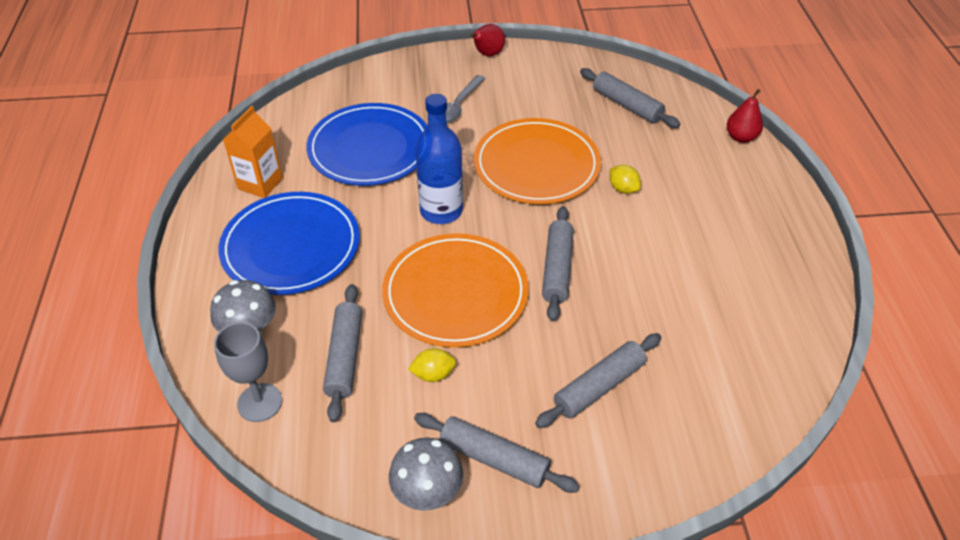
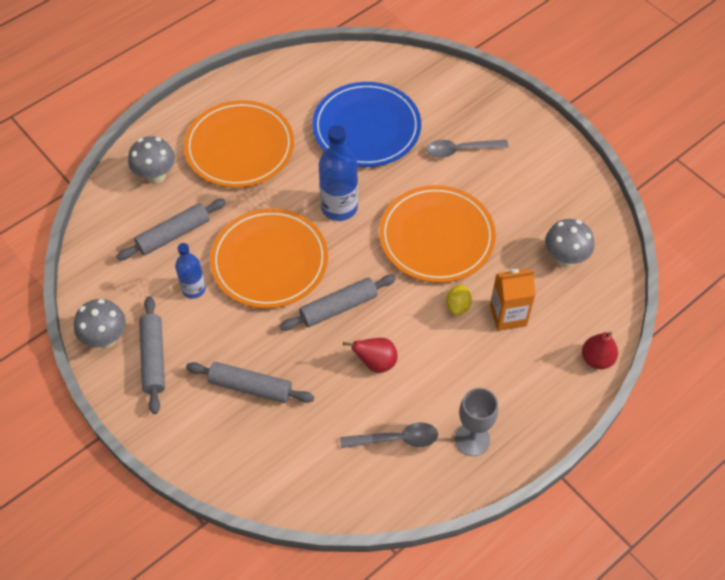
camera: 55 degrees right, 10 degrees up
grey goblet [214,322,282,422] -> grey goblet moved to [455,388,498,456]
blue plate [218,192,360,295] -> orange plate [184,100,294,188]
orange carton [223,106,283,198] -> orange carton moved to [490,269,536,331]
yellow lemon [408,348,456,382] -> blue bottle [175,243,206,299]
red pear [470,24,505,56] -> red pear moved to [343,338,398,373]
grey rolling pin [580,68,680,128] -> grey mushroom [545,219,594,267]
none -> grey spoon [340,423,438,448]

